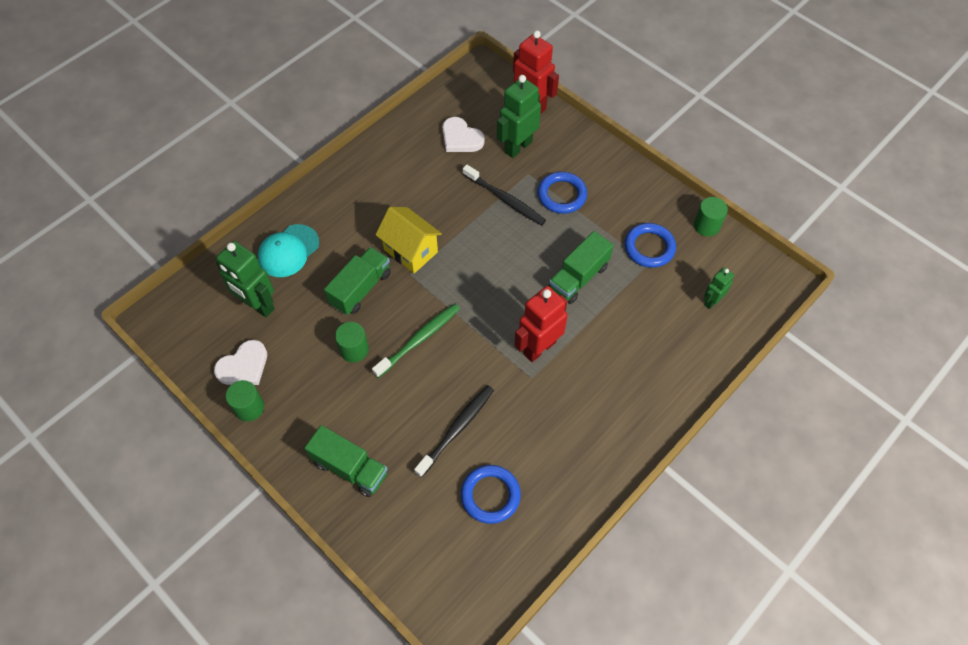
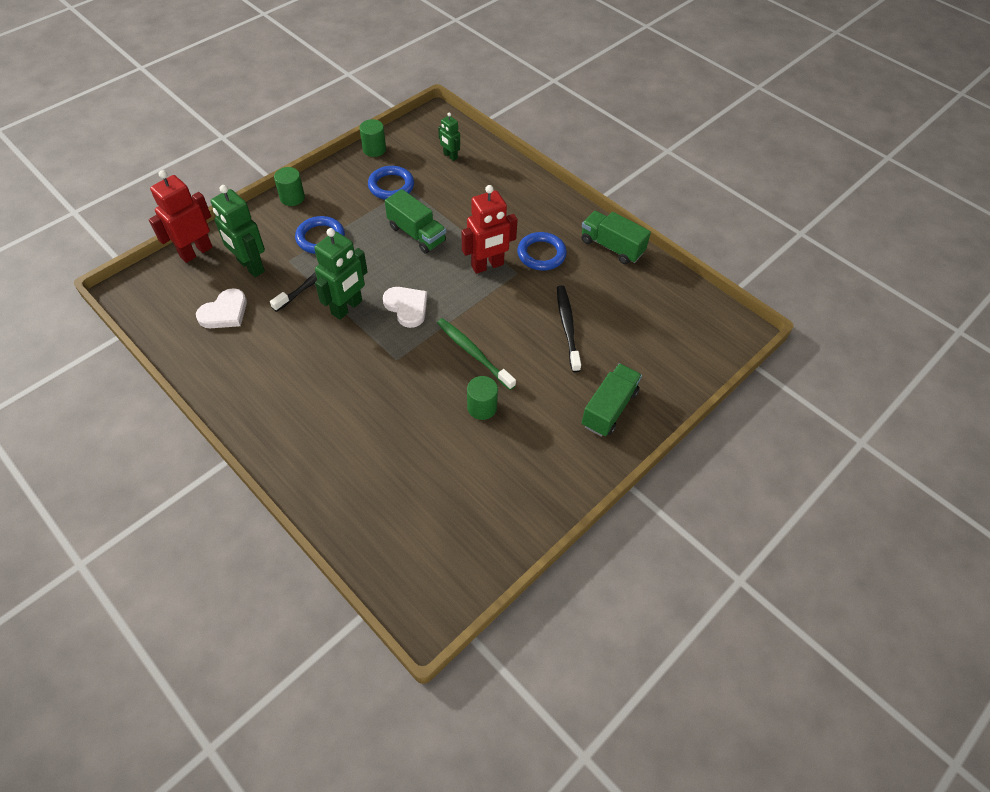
camera: 90 degrees left, 5 degrees down
white heart [214,340,267,385] -> white heart moved to [383,287,428,328]
green robot [216,241,275,317] -> green robot moved to [314,228,368,320]
green cylinder [226,380,264,421] -> green cylinder moved to [274,167,305,206]
turquoise cap [258,224,319,277] -> none
green truck [324,247,391,315] -> green truck moved to [581,211,651,264]
yellow house [375,207,442,273] -> none
black toothbrush [414,385,494,478] -> black toothbrush turned 45 degrees clockwise [557,285,581,372]
blue ring [461,465,521,524] -> blue ring moved to [517,232,567,271]
red robot [514,286,568,362] -> red robot turned 75 degrees counterclockwise [461,185,518,274]

